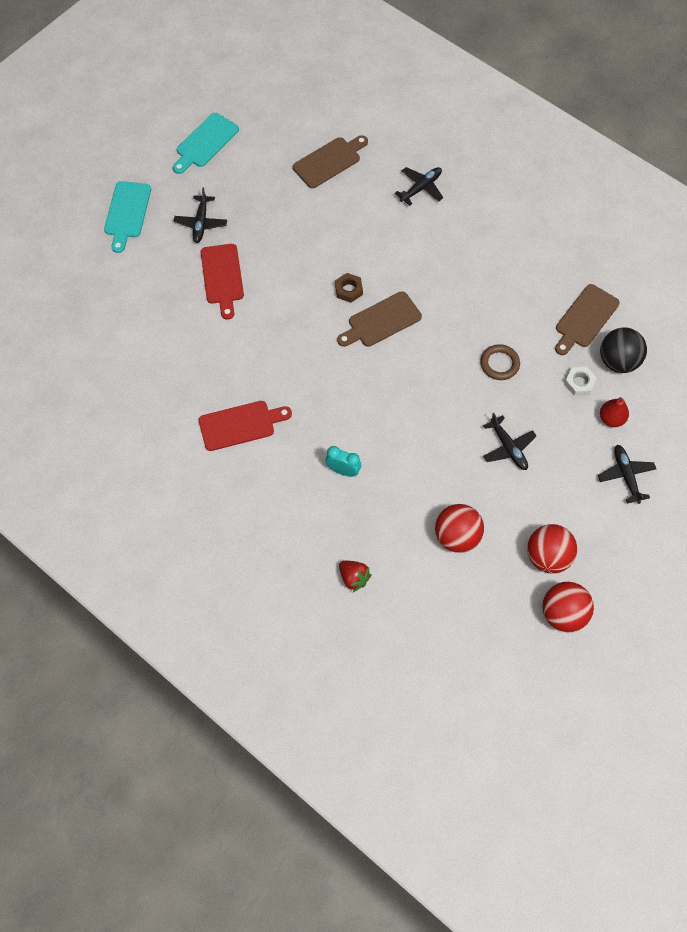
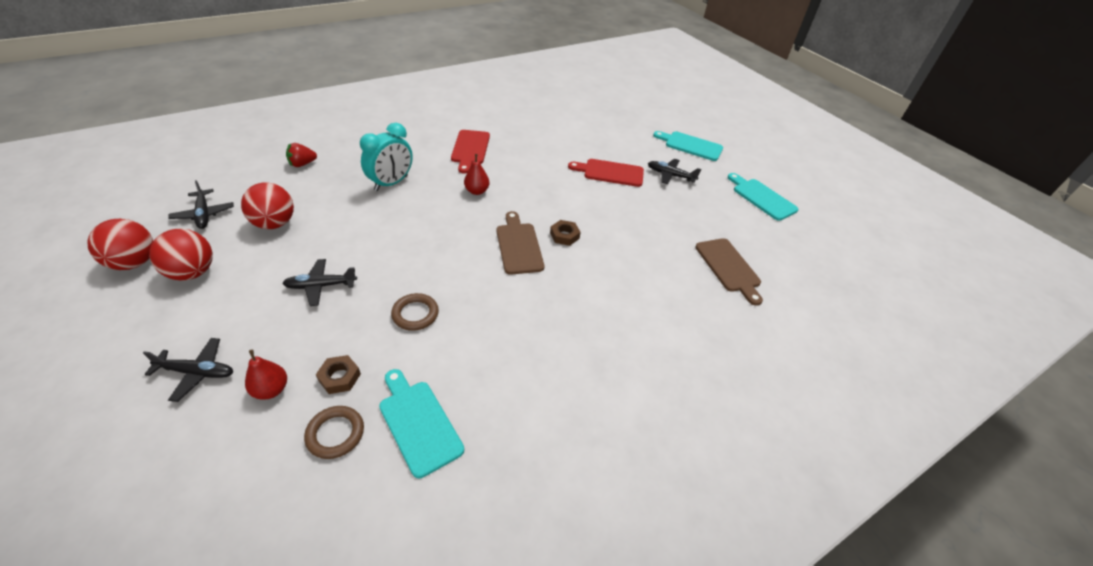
camera: 105 degrees right, 20 degrees down
turquoise clock [325,446,361,477] -> turquoise clock [360,123,413,191], size x1.65
black plane [395,167,443,206] -> black plane moved to [168,180,234,229]
brown cutting board [555,284,620,355] -> turquoise cutting board [379,369,464,478]
white nut [564,367,597,396] -> brown nut [316,355,361,394]
black ball [600,328,647,373] -> brown ring [304,406,364,459]
none -> red pear [464,154,490,195]

